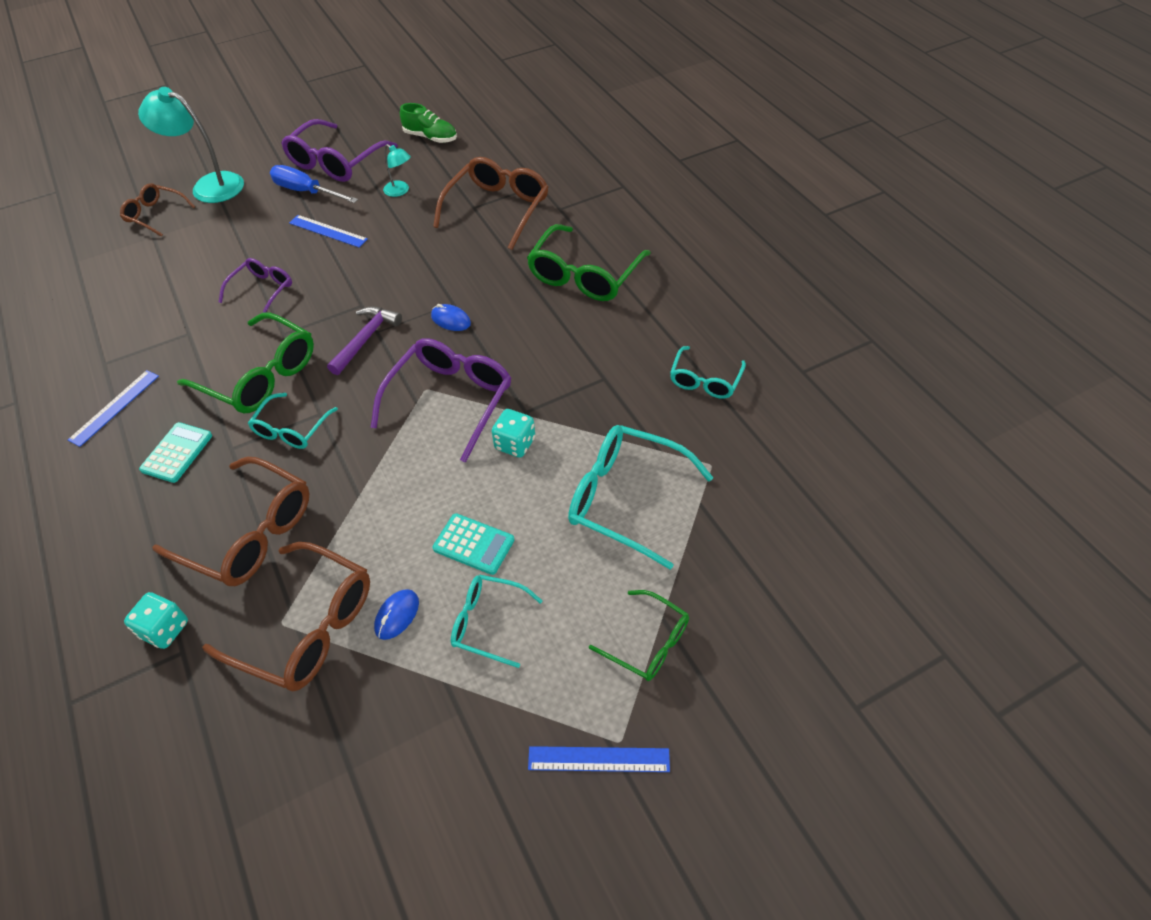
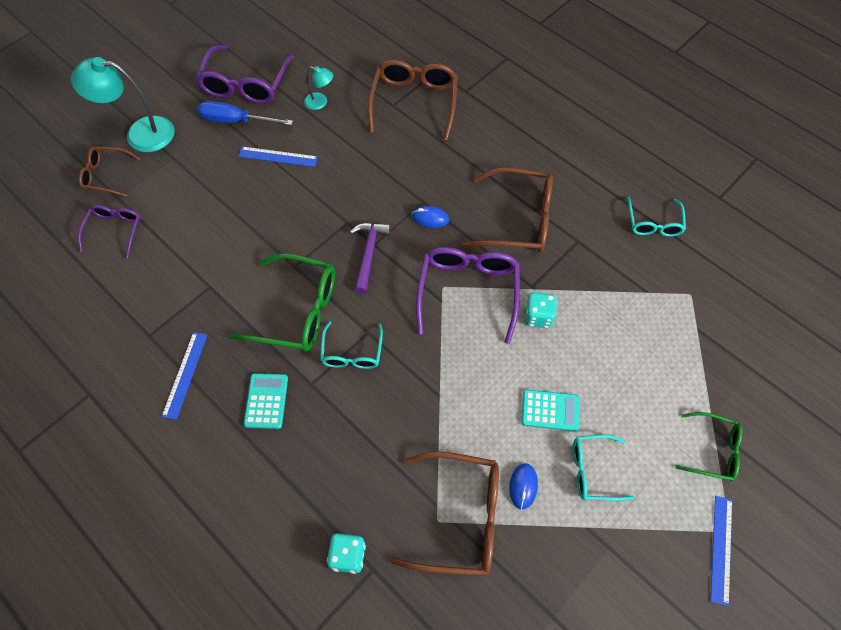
camera: 20 degrees left, 10 degrees up
brown glasses [152,457,309,586] -> brown glasses moved to [463,167,553,252]
purple glasses [219,258,292,313] -> purple glasses moved to [78,205,141,259]
green shoe [400,103,457,143] -> none
green glasses [527,224,651,301] -> none
blue ruler [528,746,670,772] -> blue ruler turned 60 degrees counterclockwise [711,496,732,606]
turquoise glasses [568,425,714,570] -> none

